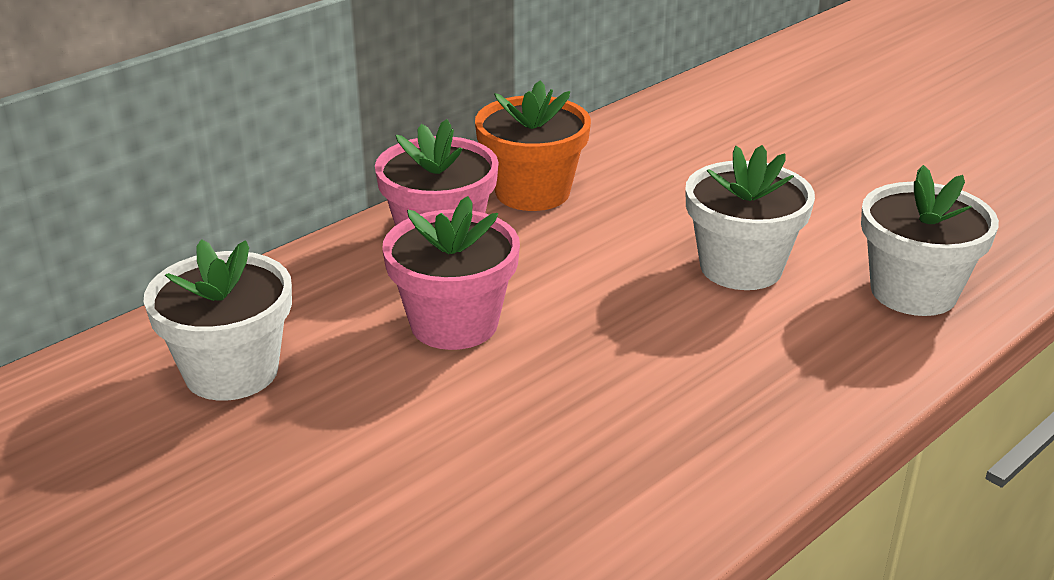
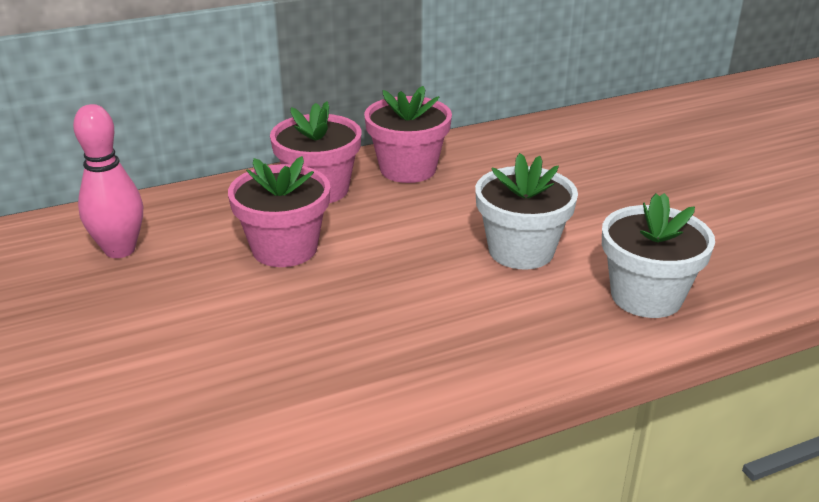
camera: 20 degrees right, 0 degrees up
white flower pot [144,239,292,401] -> pink bowling pin [73,104,143,258]
orange flower pot [475,81,591,211] -> pink flower pot [364,86,452,183]

